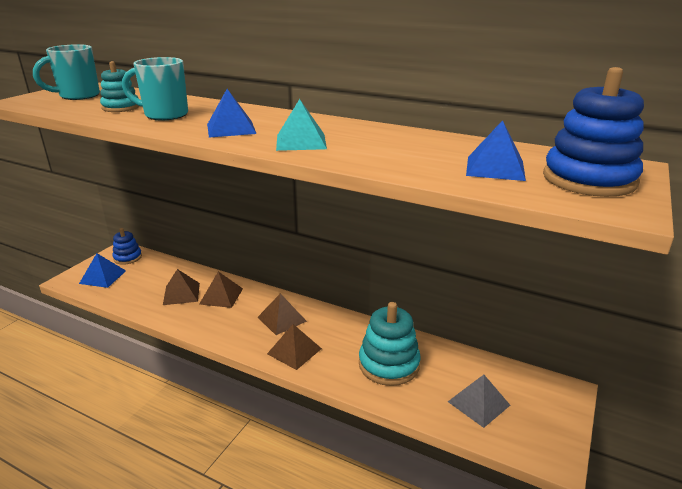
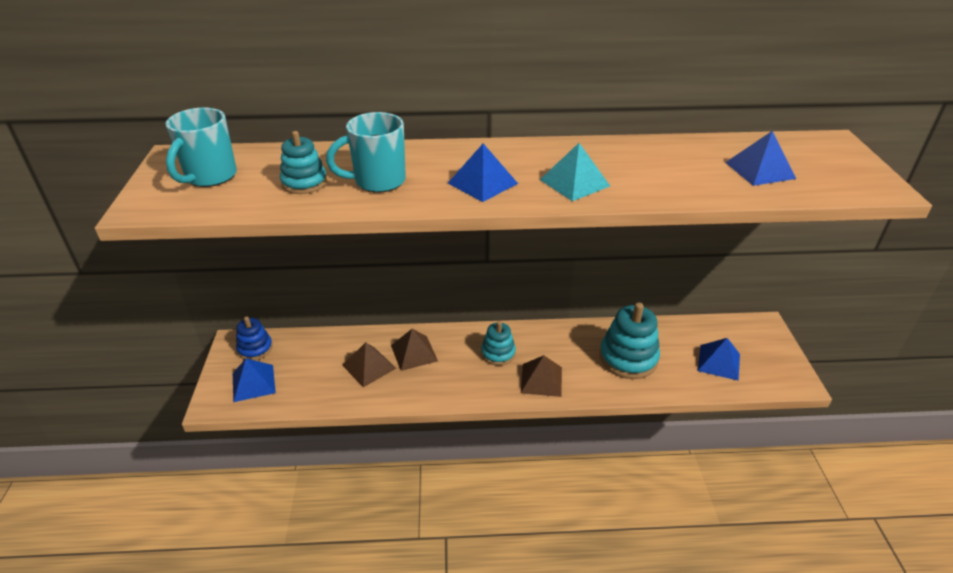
camera: 30 degrees left, 10 degrees up
brown pyramid [257,293,307,335] -> turquoise stacking toy [481,321,516,366]
grey pyramid [448,375,510,428] -> blue pyramid [698,338,740,381]
blue stacking toy [543,67,644,197] -> none

